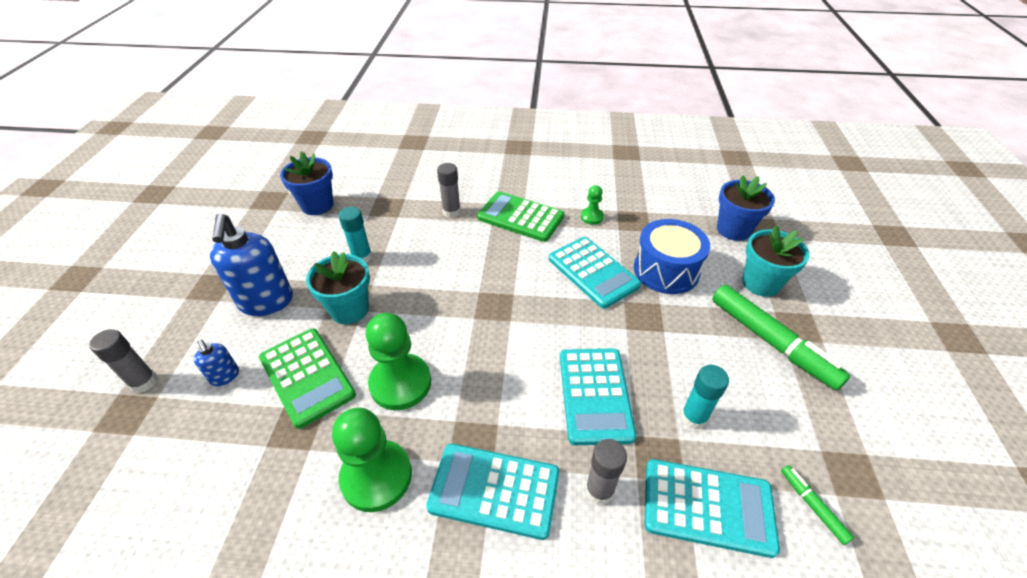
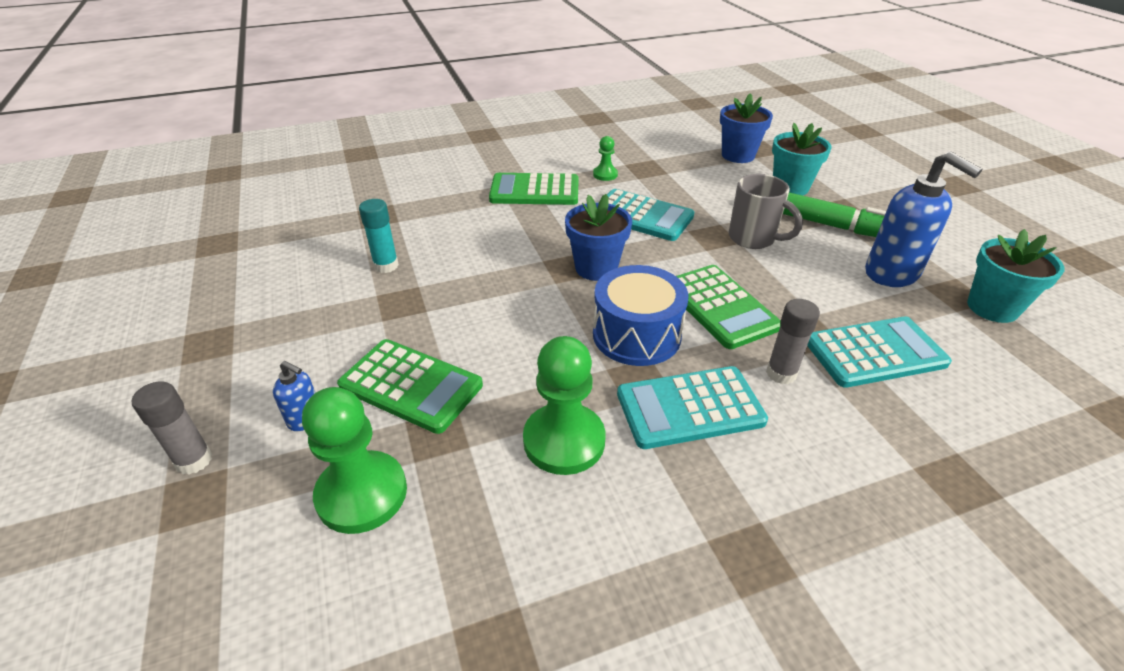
camera: 25 degrees left, 5 degrees down
blue soap dispenser [210,213,293,316] -> blue soap dispenser moved to [865,151,983,287]
blue flower pot [280,151,333,215] -> blue flower pot moved to [565,194,632,281]
turquoise flower pot [306,251,370,324] -> turquoise flower pot moved to [967,229,1065,323]
green pawn [366,313,431,410] -> green pawn moved to [302,387,407,534]
grey glue stick [437,163,461,218] -> none
turquoise calculator [560,349,636,445] -> green calculator [676,265,781,349]
blue drum [634,219,710,294] -> blue drum moved to [593,265,689,366]
turquoise glue stick [681,365,729,430] -> none
green marker [781,465,854,545] -> none
none -> grey mug [729,174,803,249]

